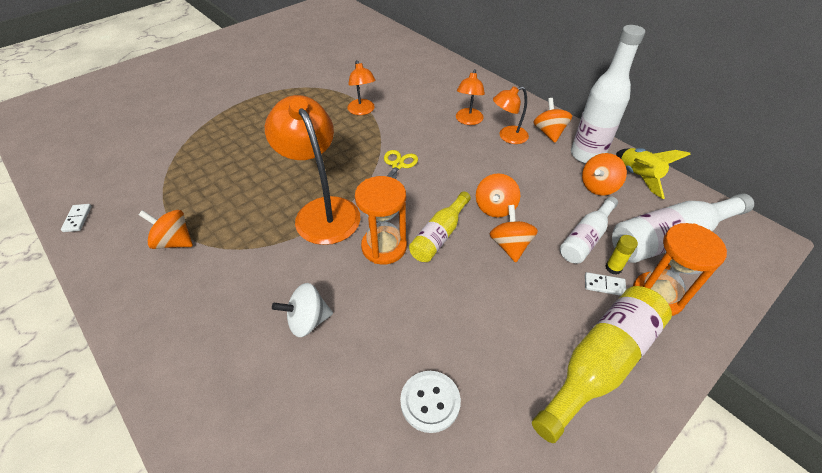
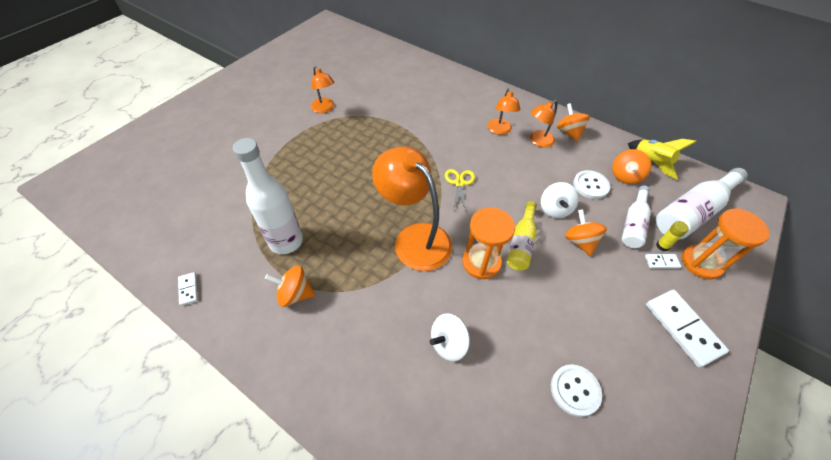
camera: 15 degrees left, 5 degrees up
orange lamp [347,60,376,115] -> orange lamp moved to [311,66,335,113]
orange spinning top [476,173,520,218] -> white spinning top [541,182,579,218]
yellow bottle [532,286,672,443] -> white domino [646,290,729,368]
white bottle [571,25,645,164] -> white bottle moved to [233,138,303,254]
none -> white button [573,170,610,199]

